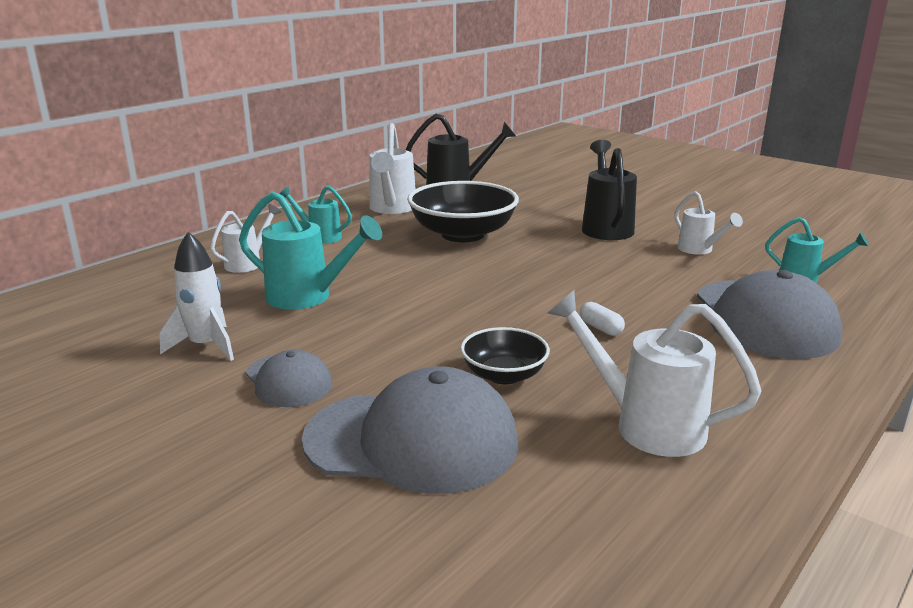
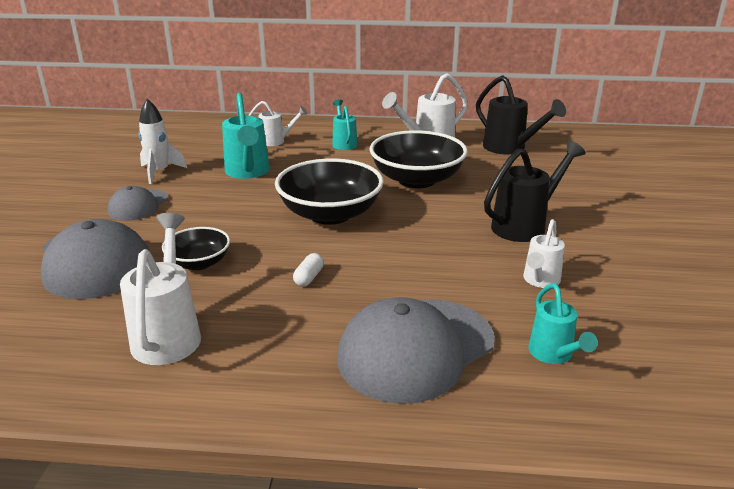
camera: 55 degrees right, 5 degrees up
none -> black bowl [275,158,384,225]

